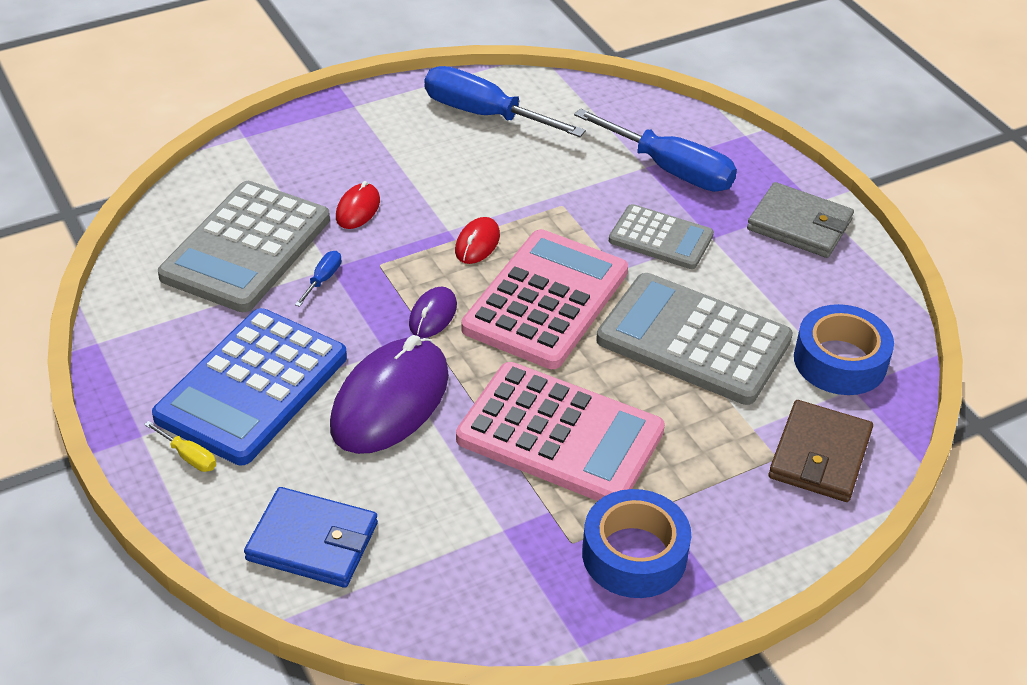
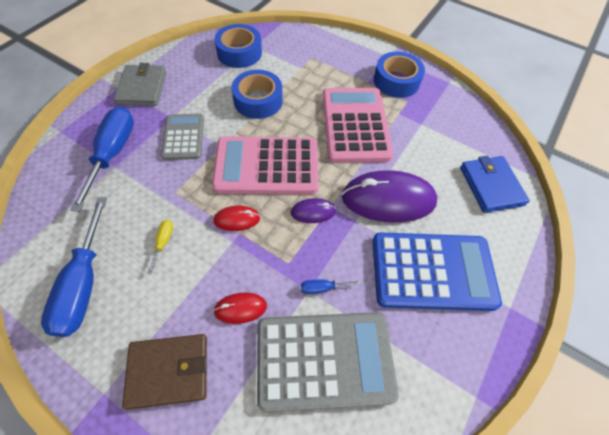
camera: 120 degrees left, 15 degrees up
yellow screwdriver [144,421,216,472] -> yellow screwdriver moved to [147,220,173,274]
grey calculator [596,273,793,405] -> blue tape [231,70,283,119]
brown wallet [769,400,873,502] -> brown wallet moved to [122,334,207,410]

